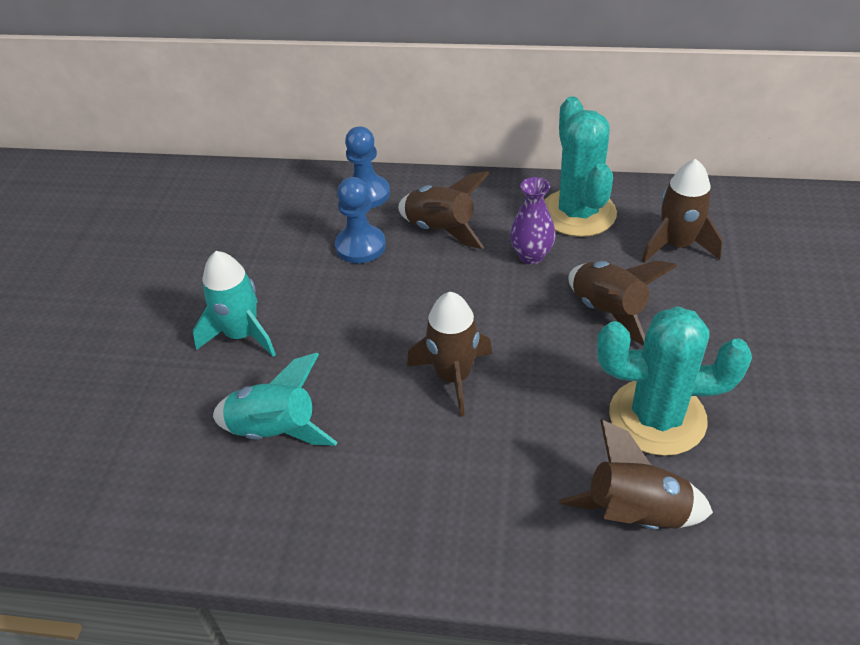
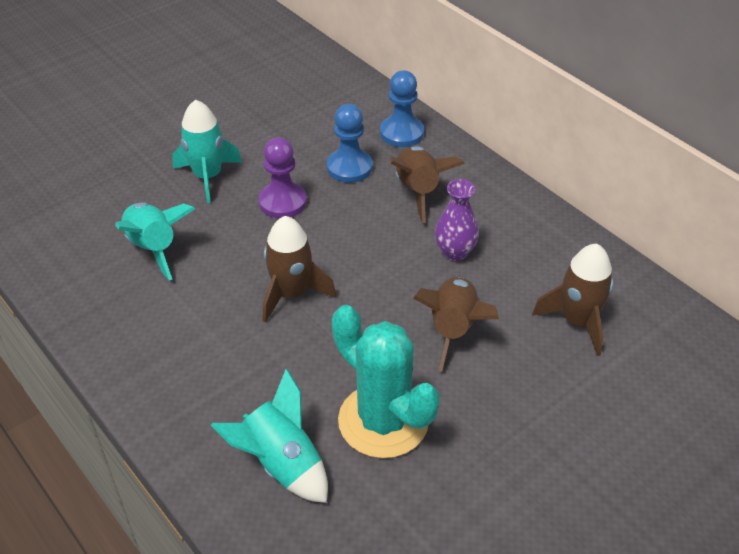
camera: 40 degrees right, 0 degrees up
turquoise cactus [544,96,617,237] -> none
brown rocket [559,419,713,530] -> turquoise rocket [211,369,328,503]
none -> purple pawn [259,138,307,218]

